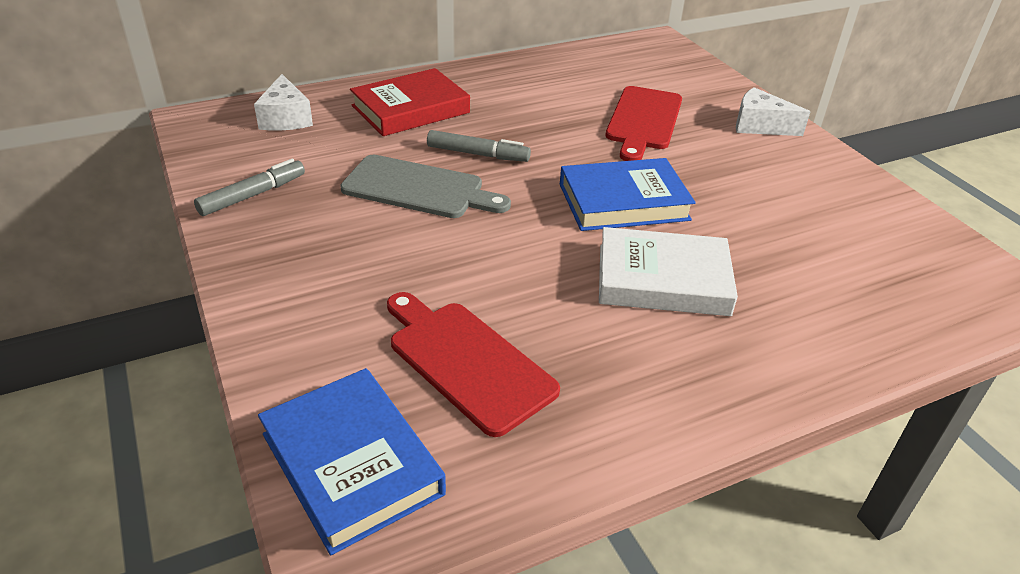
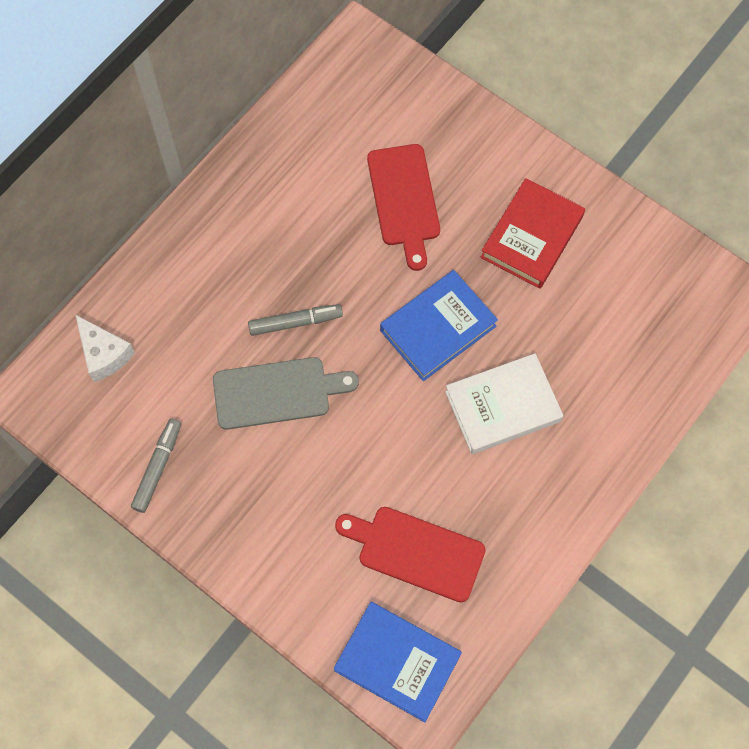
camera: 25 degrees left, 30 degrees up
red book [350,68,470,136] -> red book moved to [481,178,585,289]
white cheese [736,87,810,136] -> none

